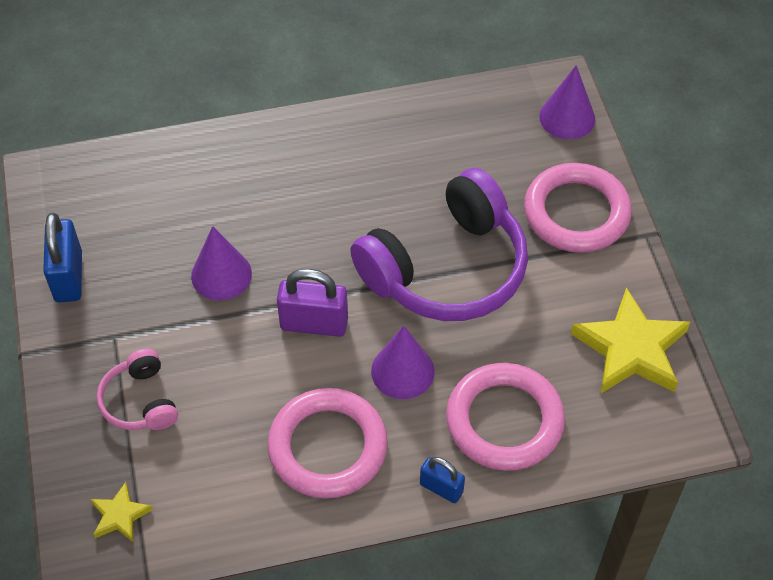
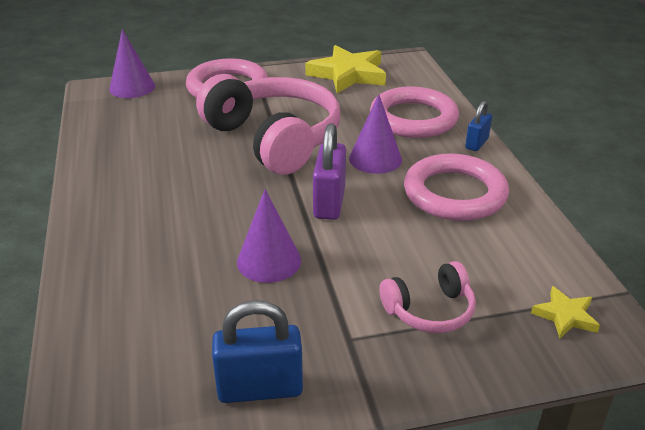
camera: 90 degrees left, 20 degrees down
purple headphones [350,168,528,321] -> pink headphones [196,74,341,175]

